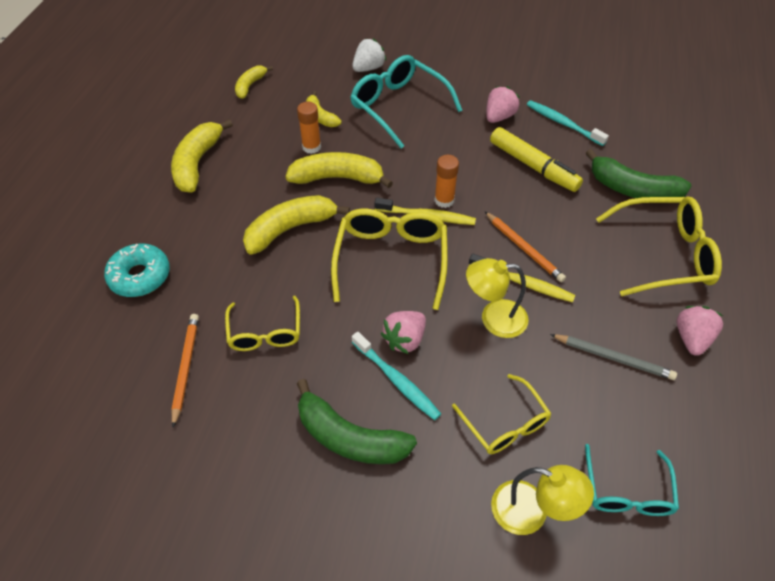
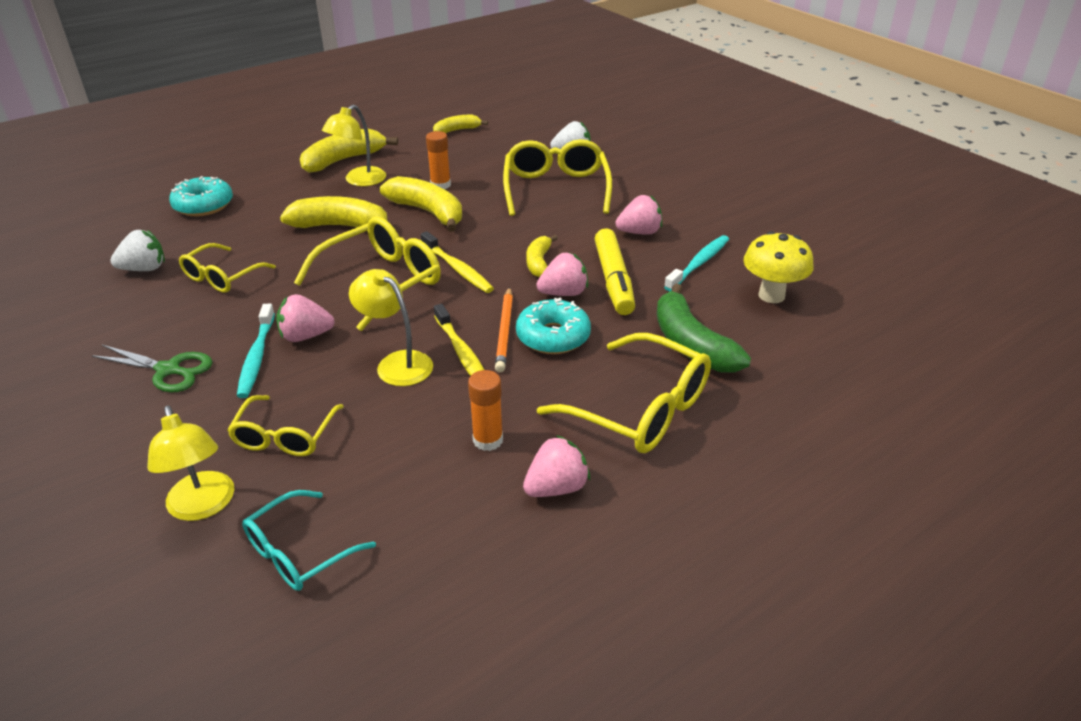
camera: 40 degrees right, 15 degrees down
orange pencil [171,314,199,427] -> white strawberry [110,230,165,271]
green banana [297,379,417,464] -> green scissors [91,345,213,392]
yellow banana [306,91,342,127] -> yellow banana moved to [526,235,558,277]
turquoise glasses [350,55,462,148] -> yellow glasses [503,139,612,216]
orange glue stick [434,155,459,208] -> orange glue stick moved to [468,370,503,451]
turquoise toothbrush [527,100,609,146] -> turquoise toothbrush turned 45 degrees clockwise [664,235,729,291]
grey pencil [550,334,677,380] -> none
none -> yellow lamp [322,105,386,186]
none -> turquoise donut [516,298,591,354]
none -> pink strawberry [536,253,588,296]
none -> yellow mushroom [743,231,814,303]

